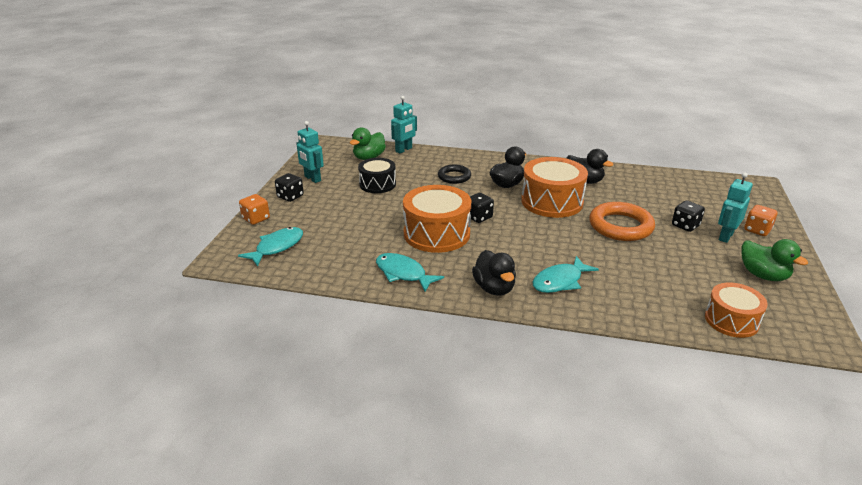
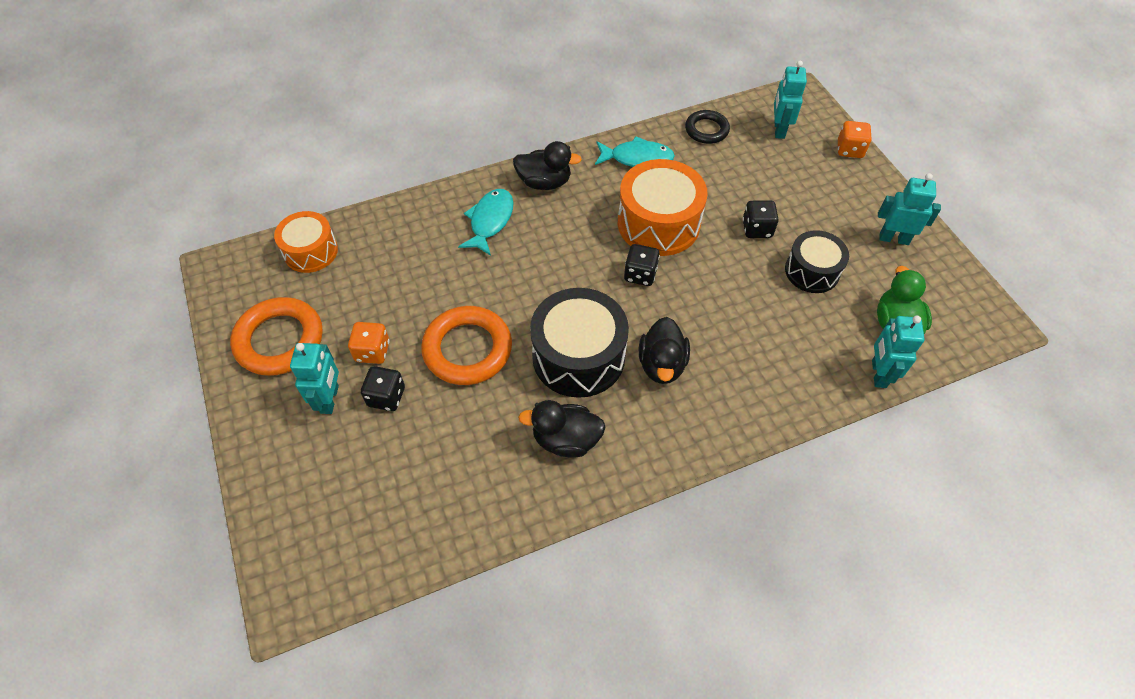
camera: 145 degrees right, 25 degrees up
turquoise fish [238,227,303,267] -> turquoise robot [774,61,807,139]
black dice [275,173,304,202] -> black dice moved to [743,201,779,238]
black ring [438,165,471,184] -> black ring moved to [685,110,730,144]
black duck [472,250,516,296] -> black duck turned 150 degrees clockwise [513,141,582,190]
orange drum [521,157,588,218] -> black drum [530,288,629,398]
green duck [742,239,808,281] -> orange ring [230,297,323,376]
orange dice [744,205,778,236] -> orange dice moved to [348,322,390,364]

